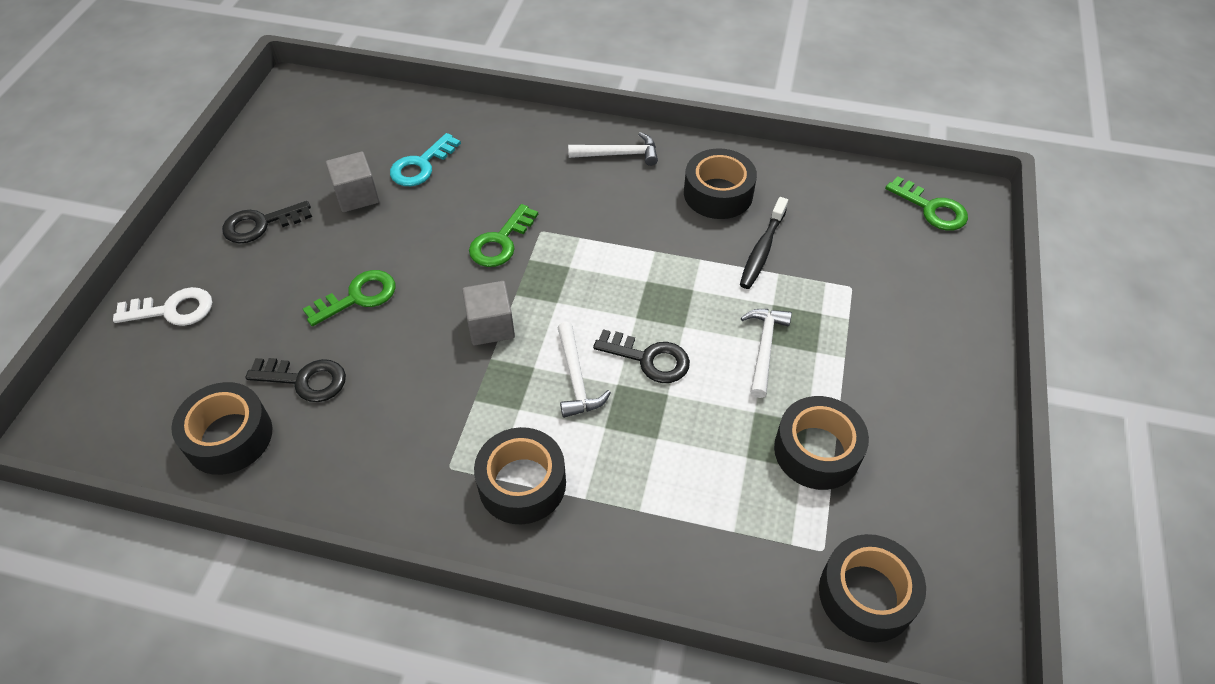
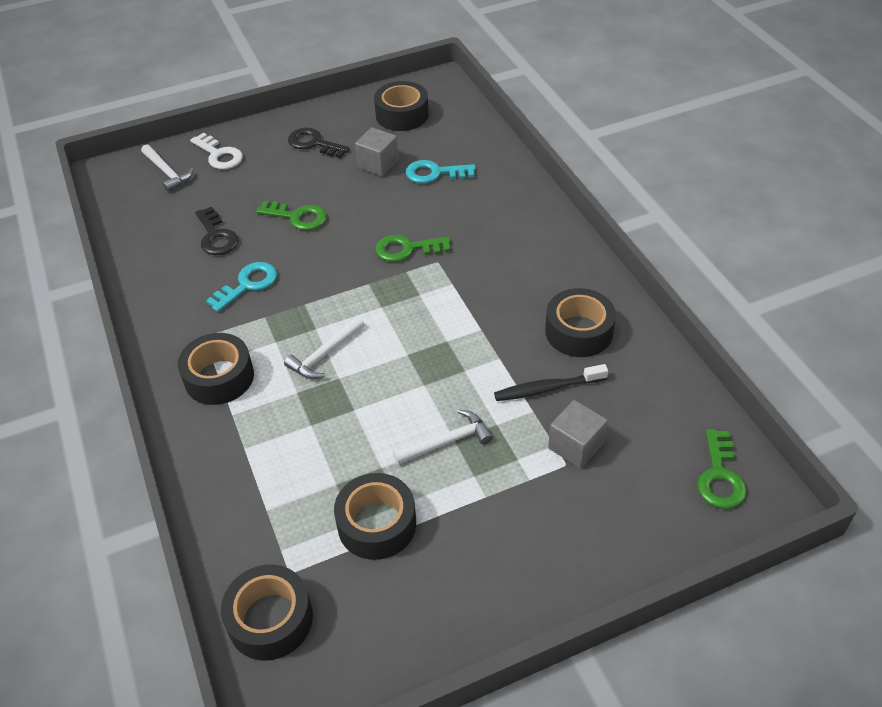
camera: 55 degrees right, 5 degrees down
black tape [171,382,272,475] -> black tape moved to [374,81,429,131]
grey cube [462,281,515,345] -> grey cube moved to [548,400,607,469]
white hammer [568,132,658,166] -> white hammer moved to [141,144,193,192]
black key [593,329,690,383] -> none
none -> turquoise key [206,262,277,312]

